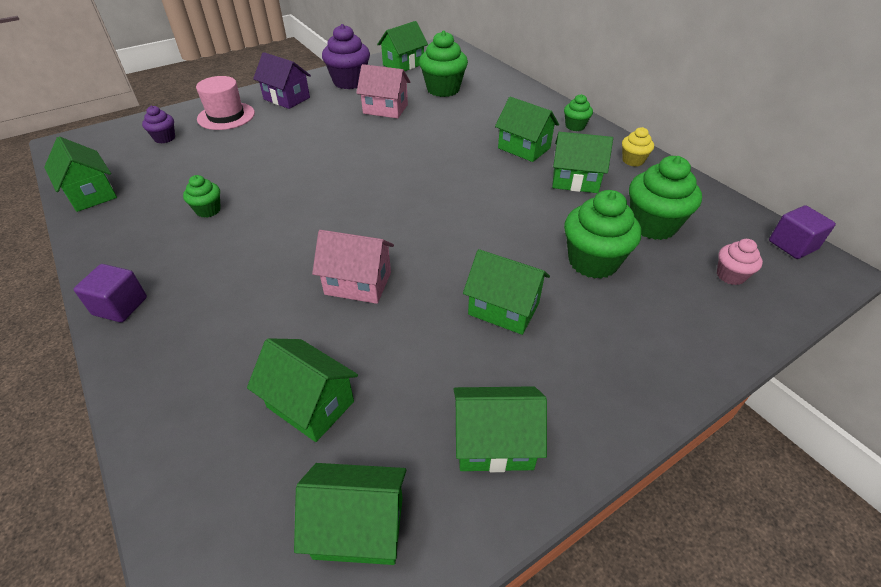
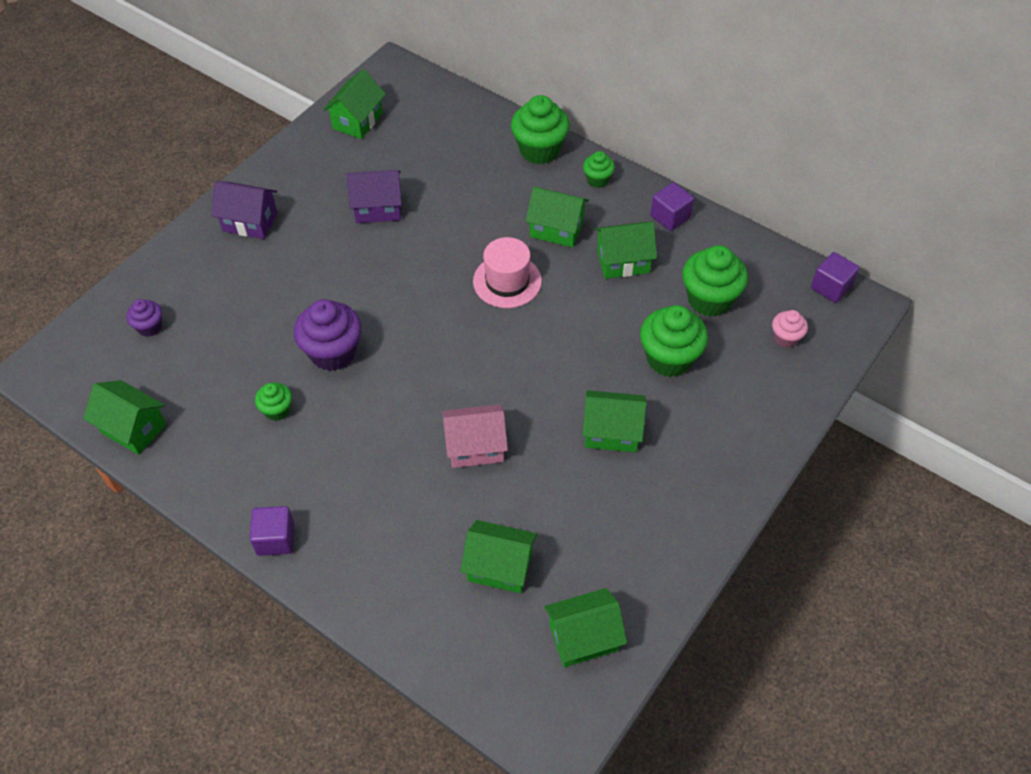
camera: 20 degrees left, 10 degrees up
pink hat [196,76,255,130] -> pink hat moved to [473,237,542,308]
purple cupcake [322,24,370,89] -> purple cupcake moved to [294,299,361,371]
pink house [356,64,410,119] -> purple house [347,170,402,223]
green cupcake [419,31,468,97] -> green cupcake moved to [511,95,570,164]
green house [454,386,547,472] -> none
yellow cupcake [622,127,654,167] -> purple cube [651,182,694,231]

